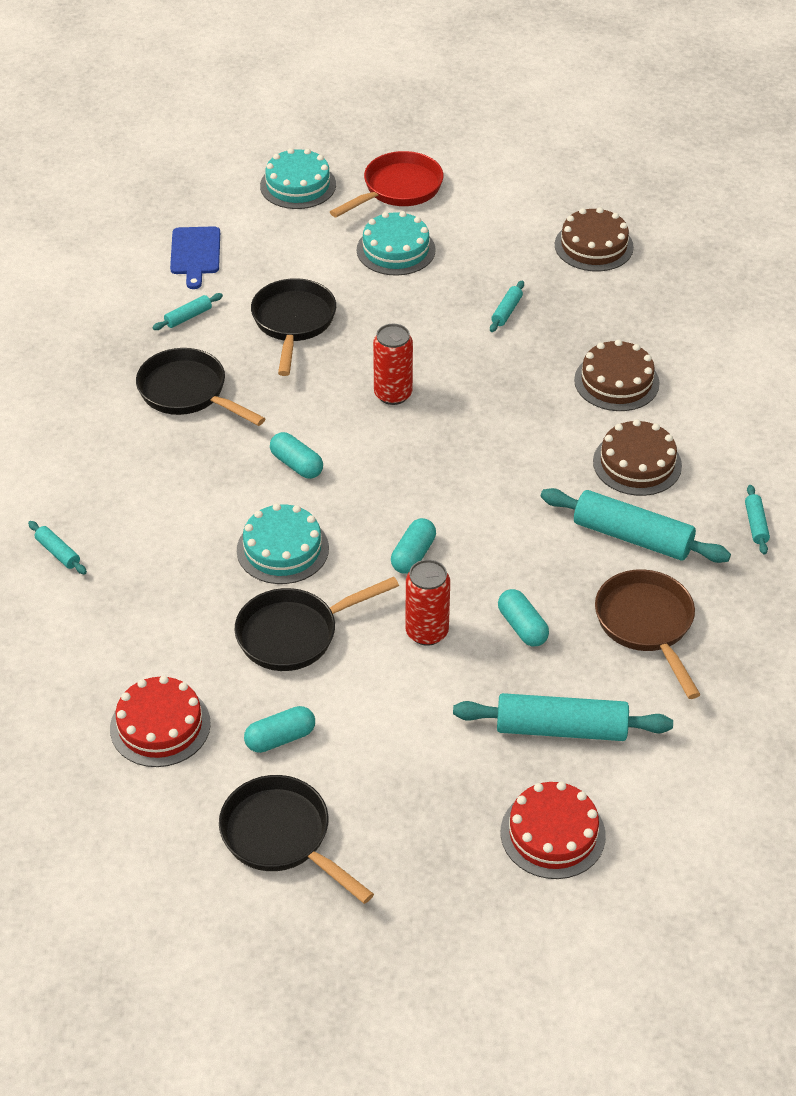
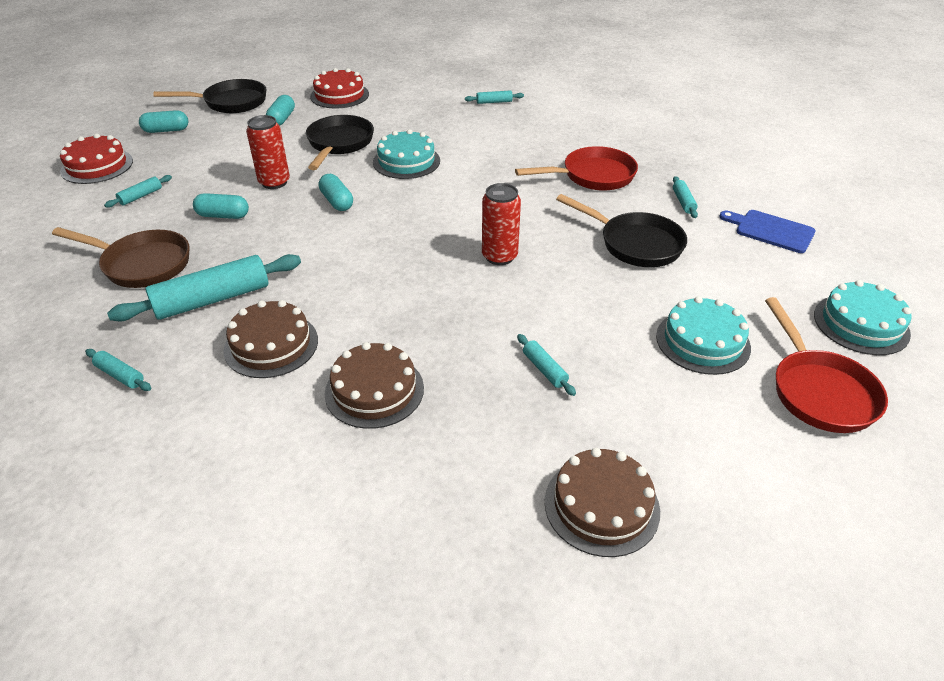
camera: 125 degrees right, 5 degrees down
black pan [136,348,265,426] -> red pan [515,146,638,191]
turquoise capsule [270,432,323,479] -> turquoise capsule moved to [139,110,188,133]
turquoise rolling pin [453,693,673,741] -> turquoise rolling pin [104,175,172,208], size x0.46

